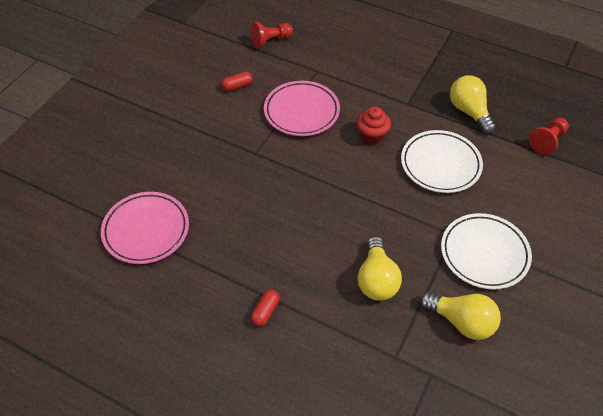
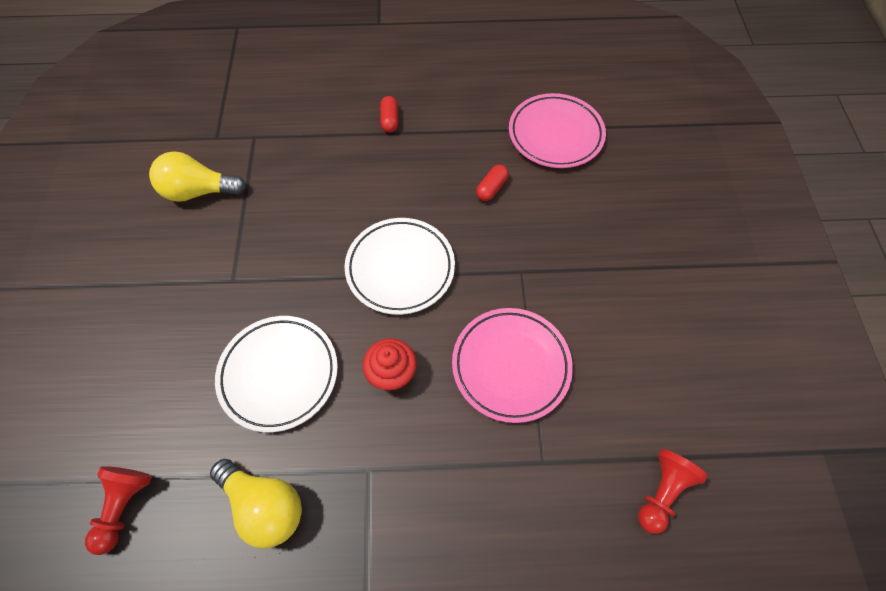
camera: 150 degrees right, 10 degrees up
red capsule [222,72,253,91] -> red capsule moved to [476,165,509,201]
yellow light bulb [358,236,402,301] -> none
white plate [441,213,532,290] -> white plate moved to [345,218,455,315]

